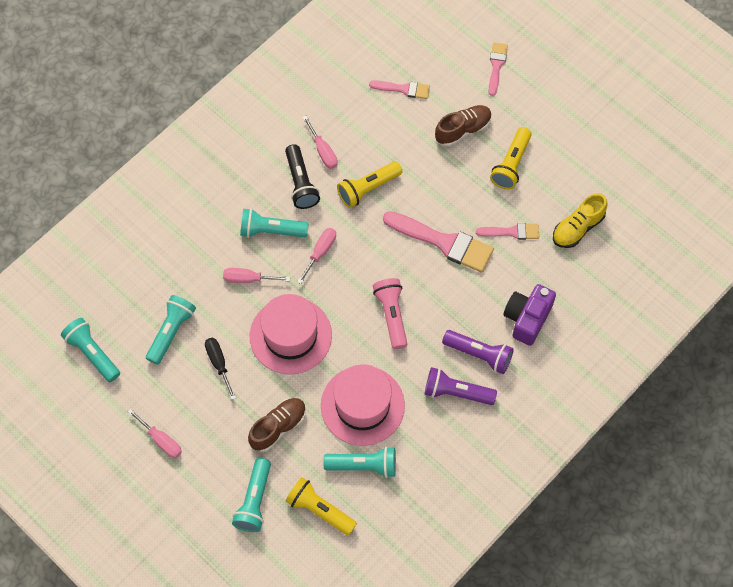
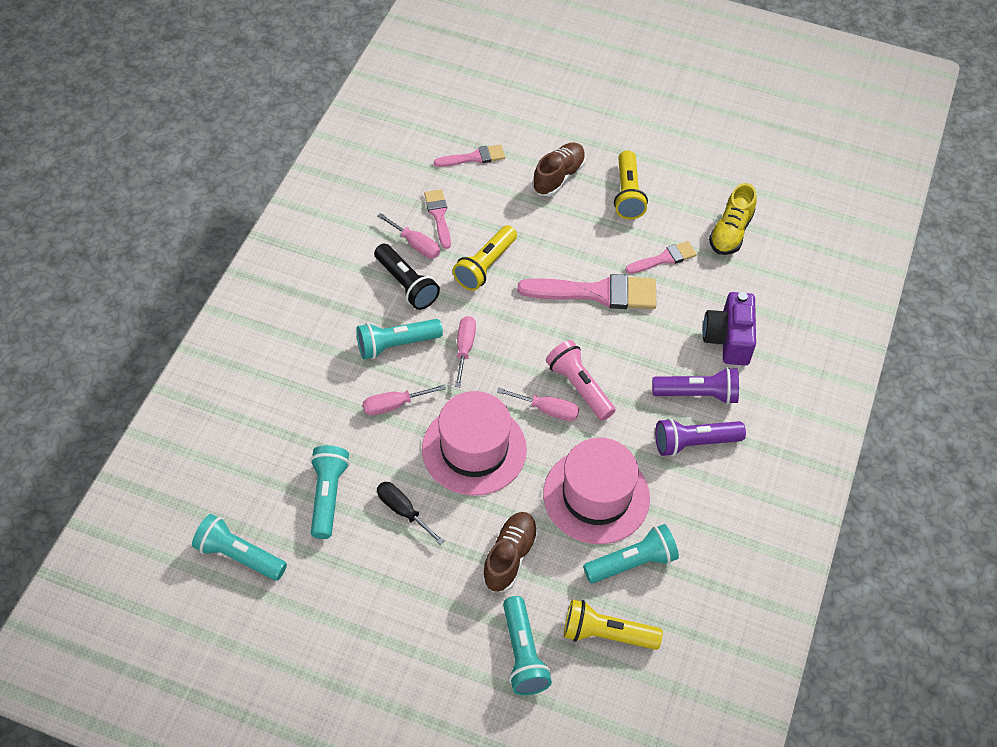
camera: 25 degrees left, 10 degrees down
pink screwdriver [128,409,182,458] -> pink screwdriver moved to [497,388,579,421]
pink brush [489,42,508,96] -> pink brush moved to [424,189,451,249]

